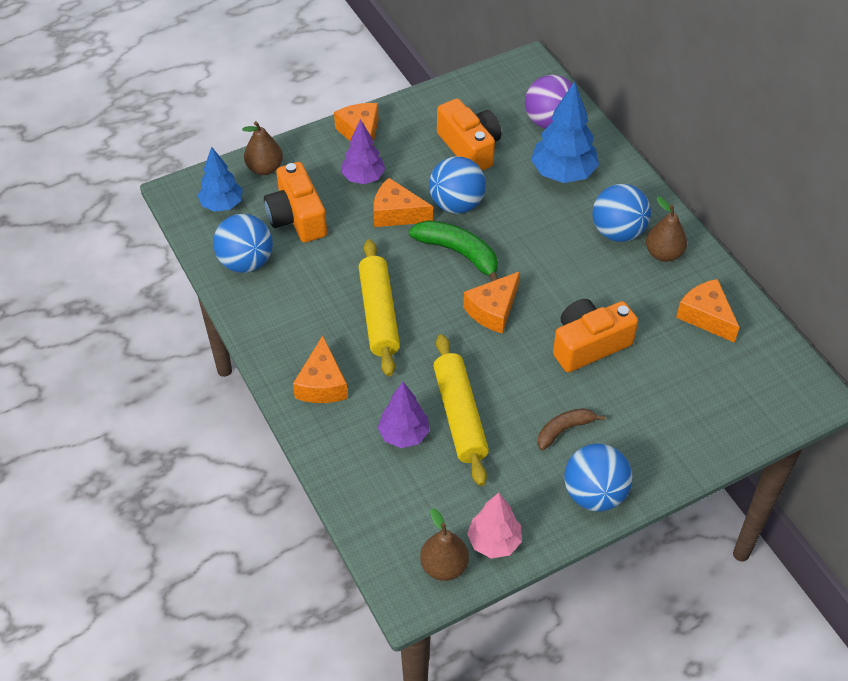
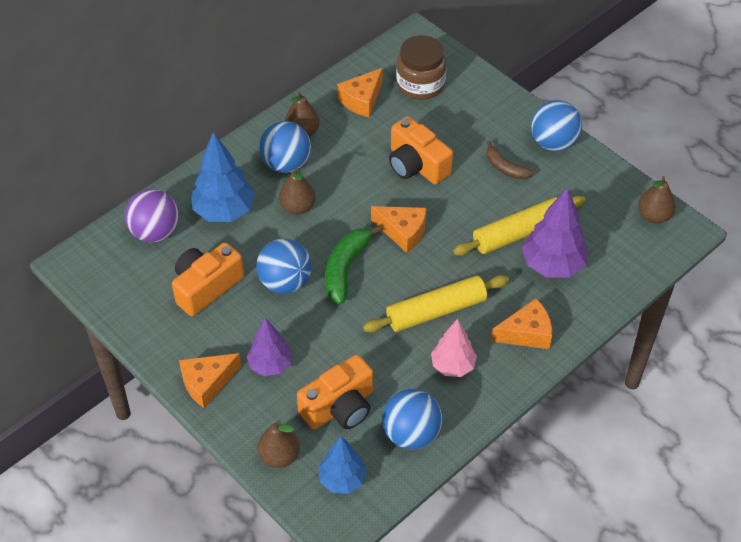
camera: 105 degrees left, 0 degrees up
orange cheese [373,178,433,227] -> none
purple tree [378,382,429,448] -> purple tree [522,187,588,278], size x1.52
pink tree [467,493,522,558] -> pink tree moved to [431,319,477,377]
none -> brown pear [279,167,316,214]
none -> brown jar [396,35,446,100]

